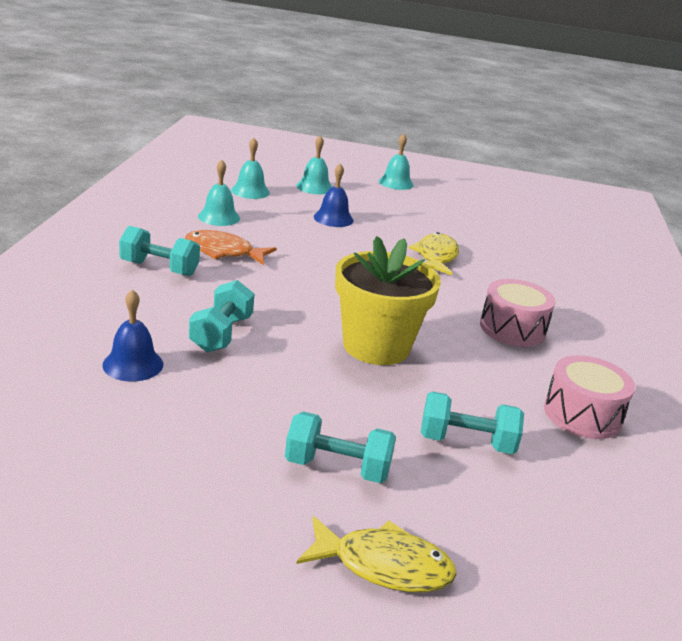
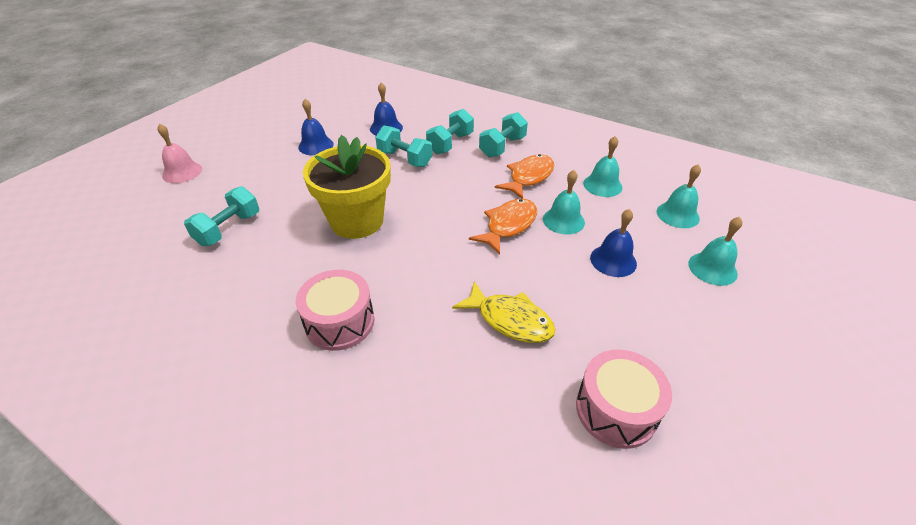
camera: 115 degrees right, 15 degrees up
turquoise dumbbell [285,412,396,483] -> turquoise dumbbell moved to [426,109,474,155]
yellow fish [296,516,457,592] -> pink bell [157,123,202,183]
turquoise bell [379,134,414,190] -> turquoise bell moved to [543,170,585,234]
pink drum [544,355,635,439] -> pink drum moved to [576,349,672,449]
none -> blue bell [298,99,334,155]
none -> orange fish [469,199,537,255]

